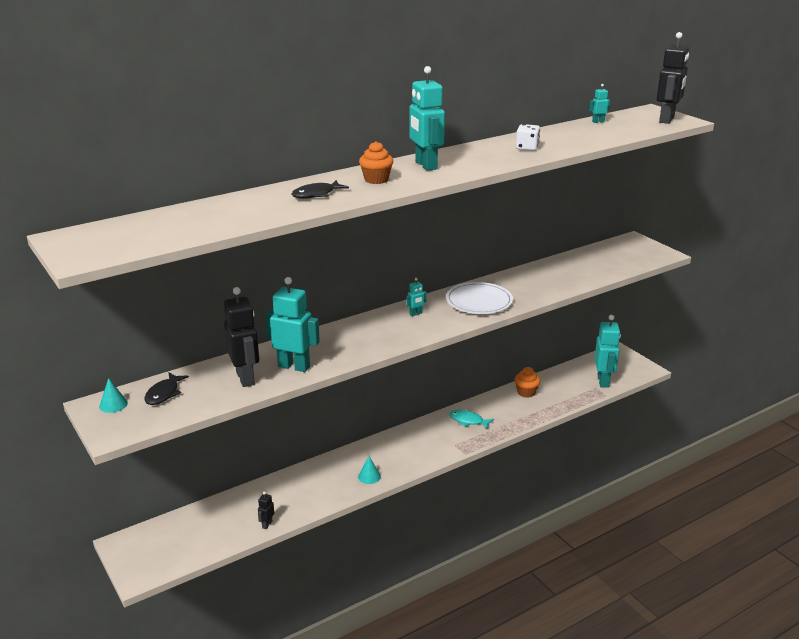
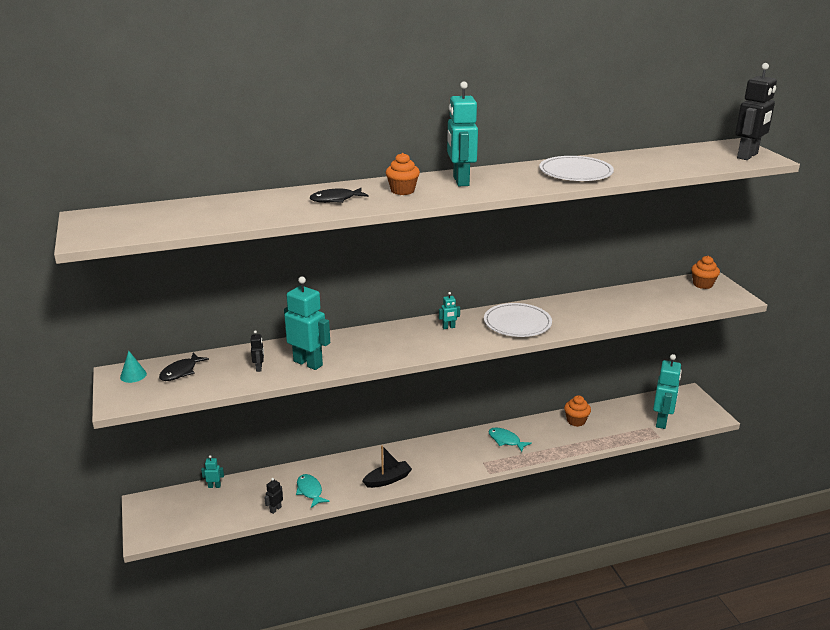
camera: 15 degrees right, 0 degrees up
black robot [224,287,259,387] -> black robot [251,330,264,372], size x0.45
turquoise cone [358,456,381,484] -> black boat [363,445,412,488]
white dice [516,124,540,151] -> white plate [539,156,614,181]
turquoise robot [589,84,610,123] -> turquoise robot moved to [201,455,224,488]
none -> turquoise fish [296,474,330,508]
none -> orange cupcake [691,256,720,289]

